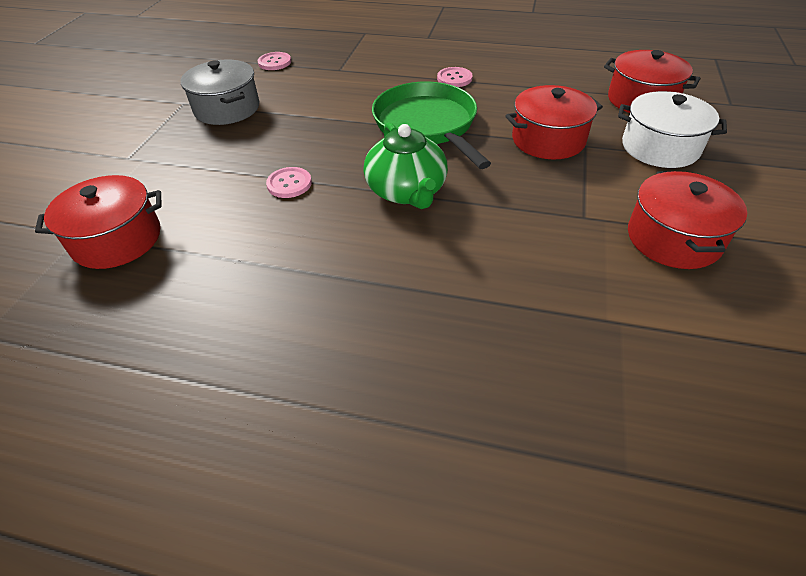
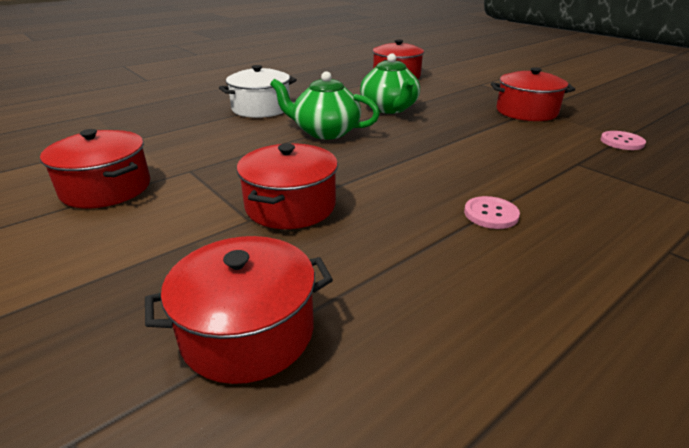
camera: 125 degrees right, 15 degrees down
grey pot [181,60,260,125] -> red pot [491,67,575,121]
pink button [266,167,312,198] -> green teapot [360,53,420,114]
green pan [372,81,491,169] -> none
white pot [618,91,727,168] -> white pot moved to [219,65,297,118]

